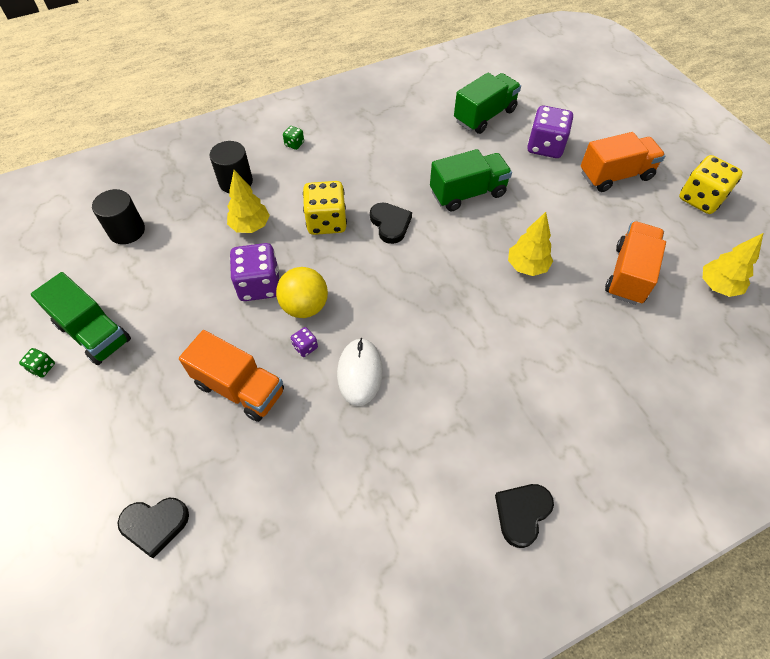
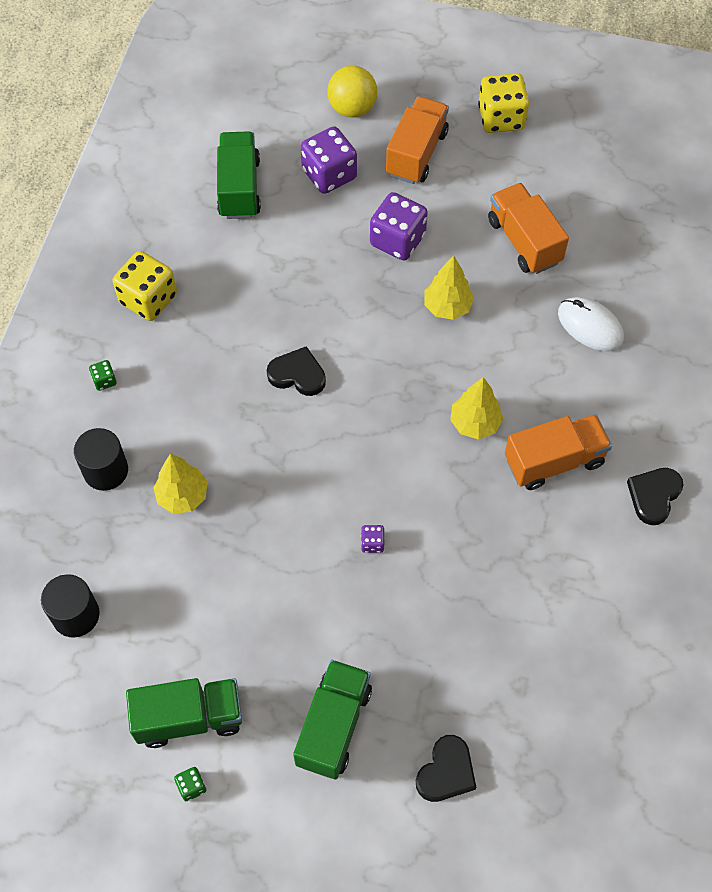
camera: 50 degrees left, 5 degrees up
orange truck [179,330,284,422] -> orange truck moved to [505,414,612,490]
purple dice [230,243,279,301] -> purple dice moved to [370,192,428,260]
yellow ball [276,267,328,318] -> yellow ball moved to [327,66,377,118]
yellow dice [303,181,347,235] -> yellow dice moved to [113,251,177,321]
white mouse [337,338,383,406] -> white mouse moved to [558,297,624,352]
green truck [430,149,512,211] -> green truck moved to [293,660,372,779]
black heart [495,484,554,548] -> black heart turned 45 degrees clockwise [627,468,684,525]
yellow tree [703,233,763,297] -> yellow tree moved to [450,377,503,439]

